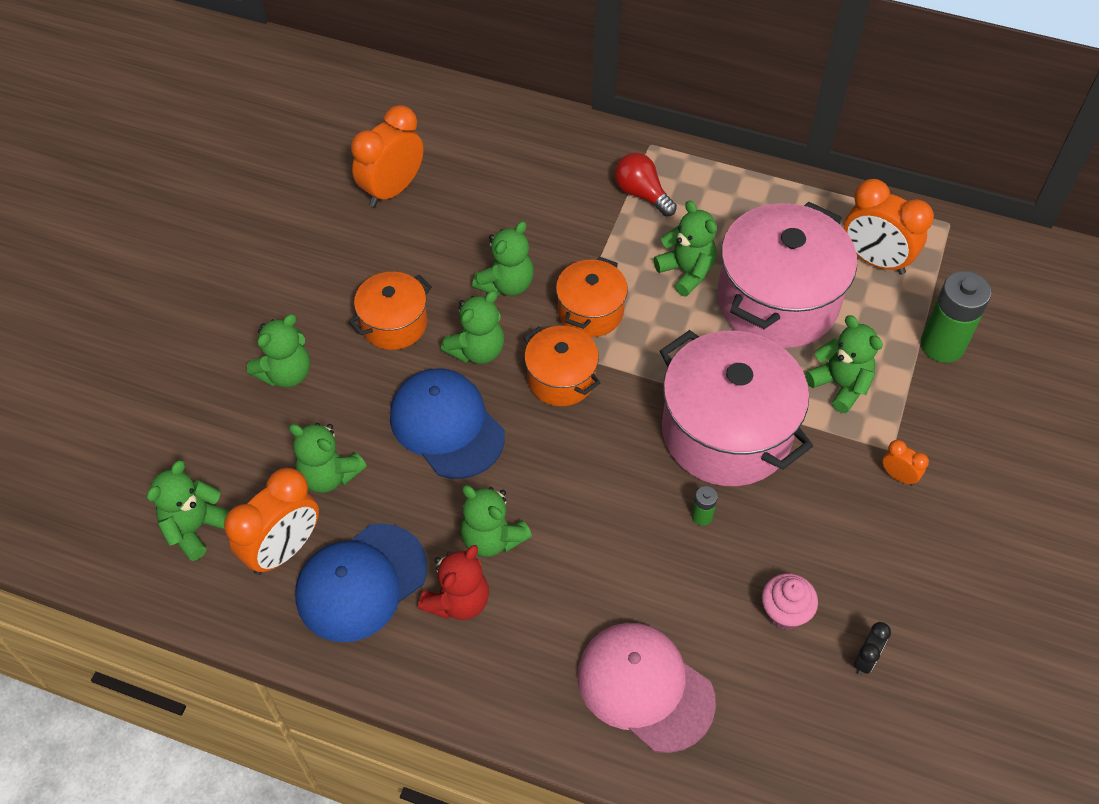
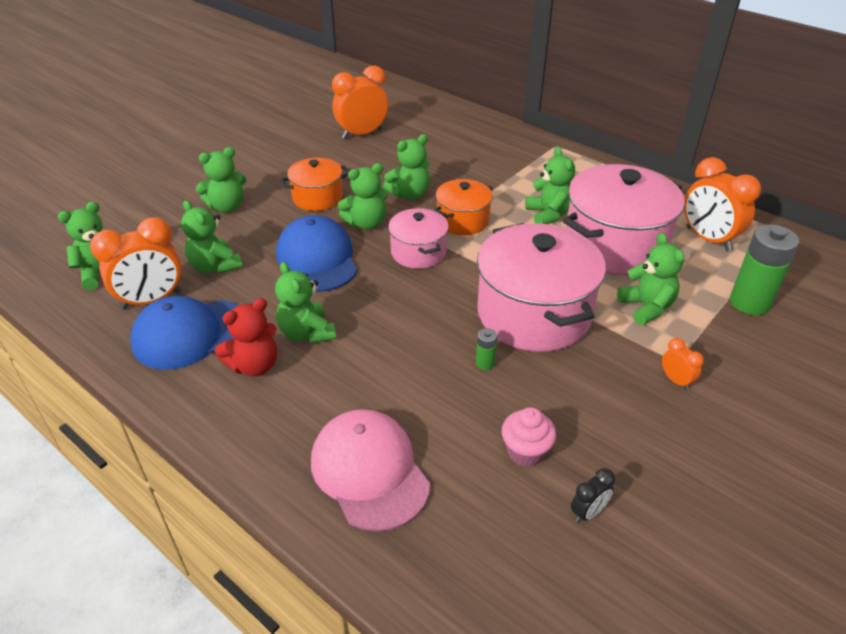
camera: 20 degrees right, 15 degrees down
orange pot [524,326,600,406] -> pink pot [388,208,449,269]
red light bulb [615,153,677,217] -> none

